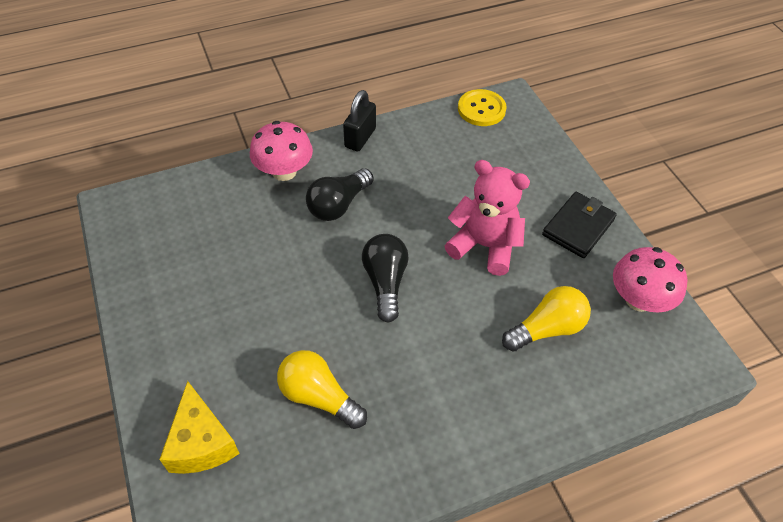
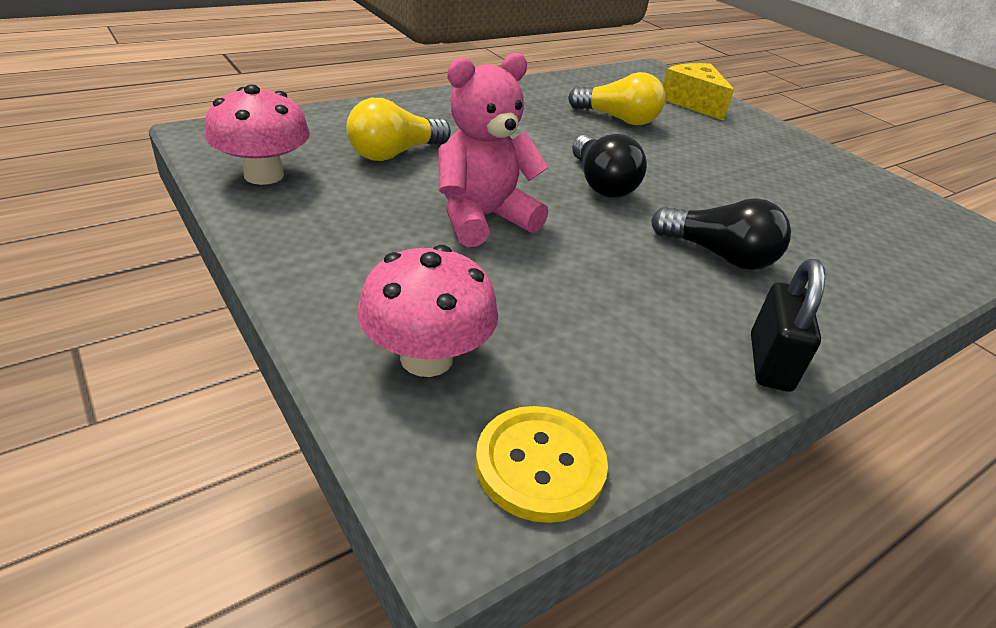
camera: 165 degrees right, 15 degrees down
pink mushroom [250,121,313,181] -> pink mushroom moved to [357,245,498,377]
black light bulb [306,168,374,221] -> black light bulb turned 90 degrees clockwise [651,198,791,270]
pink teddy bear [445,160,530,276] -> pink teddy bear turned 135 degrees clockwise [438,53,548,247]
black wallet [542,192,617,258] -> none

